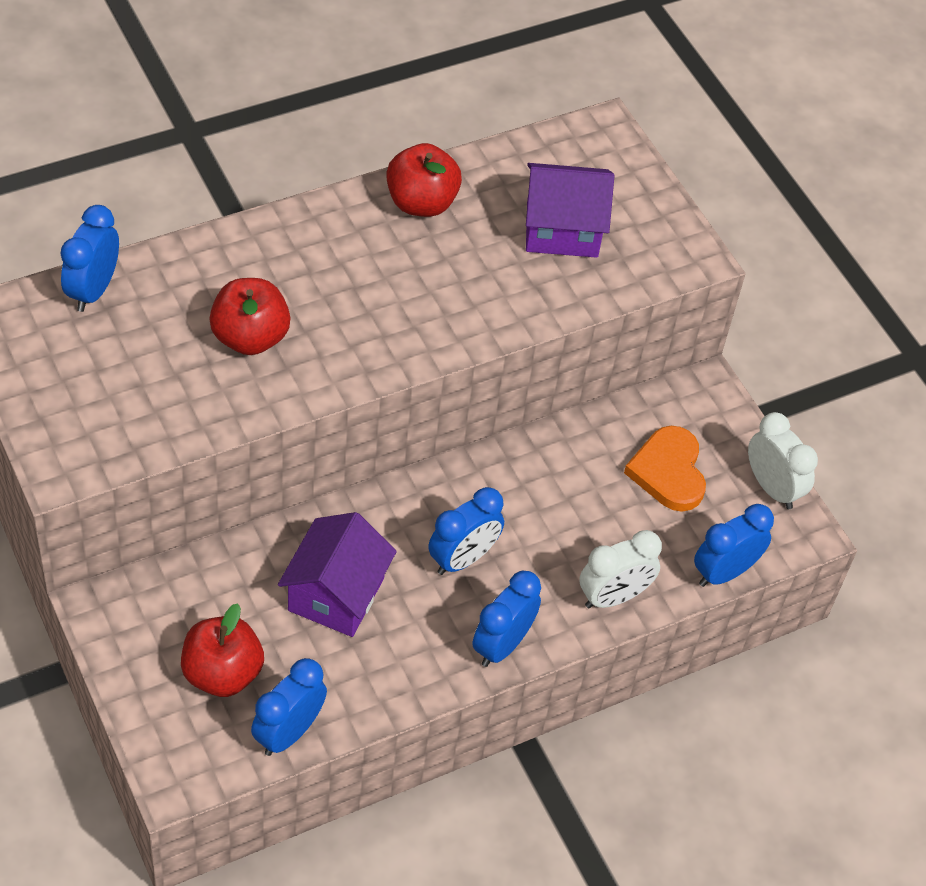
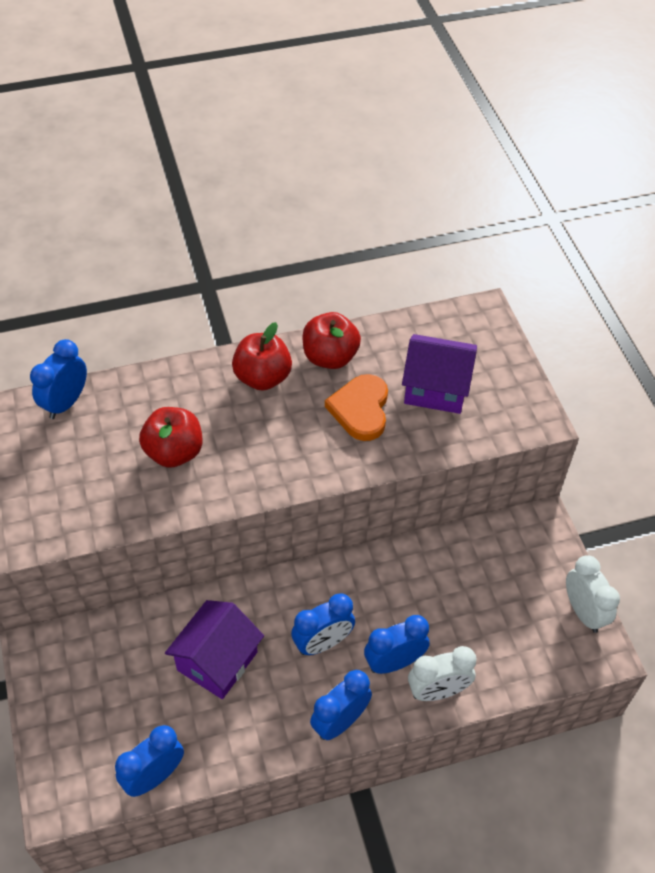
camera: 15 degrees right, 0 degrees up
red apple [181,604,264,697] -> red apple moved to [232,322,292,391]
orange heart [624,426,706,512] -> orange heart moved to [325,374,388,441]
blue clock [694,504,774,587] -> blue clock moved to [364,615,429,674]

